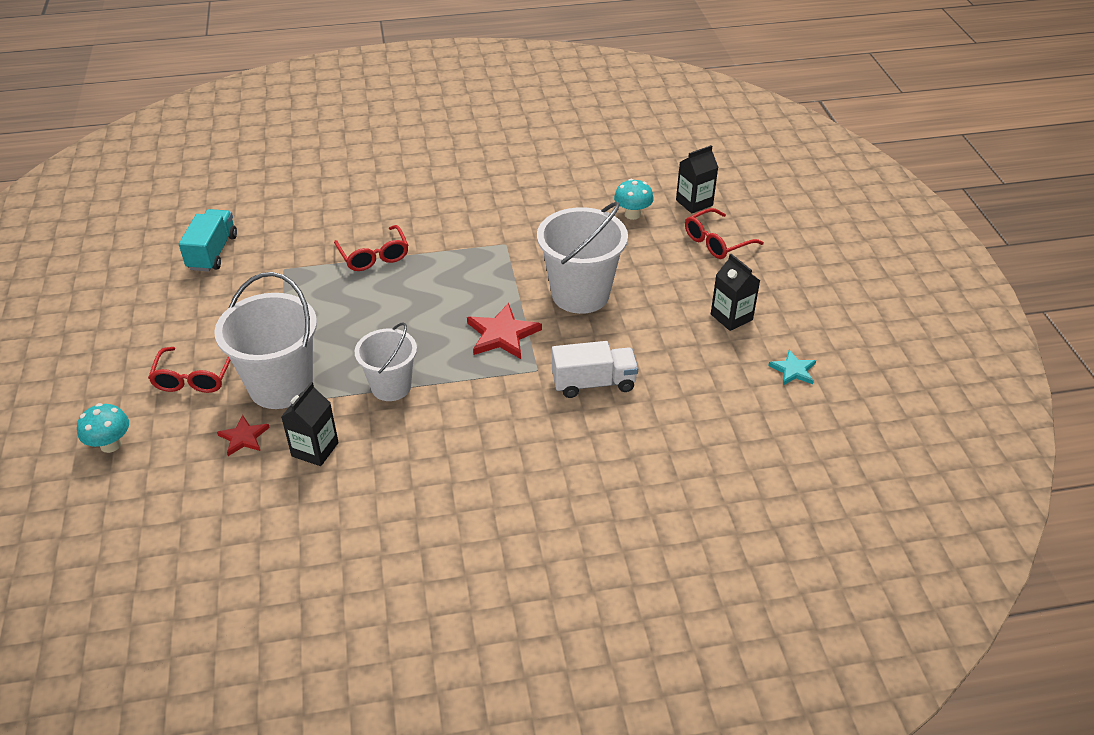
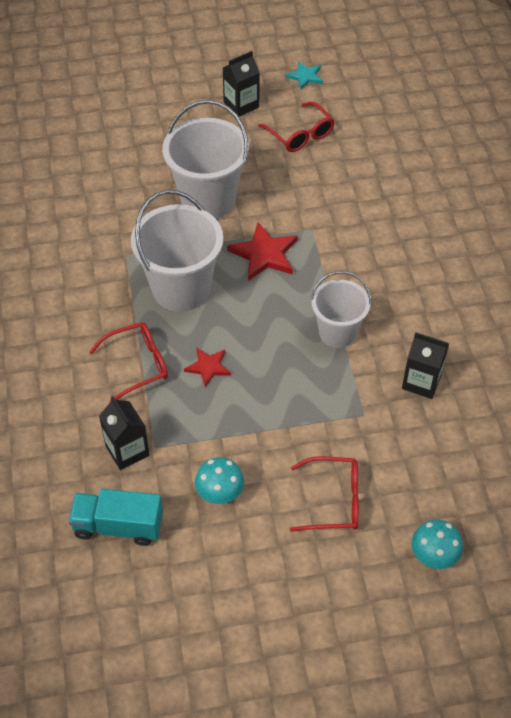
camera: 90 degrees left, 10 degrees up
white bucket [214,272,317,409] -> white bucket moved to [131,190,223,312]
red star [217,415,270,456] -> red star moved to [184,347,231,388]
white truck [552,341,638,398] -> none
turquoise mushroom [614,179,654,220] -> turquoise mushroom moved to [195,457,244,504]
black carton [676,145,719,214] -> black carton moved to [99,396,150,470]
red glasses [685,208,764,259] -> red glasses moved to [258,102,335,152]

